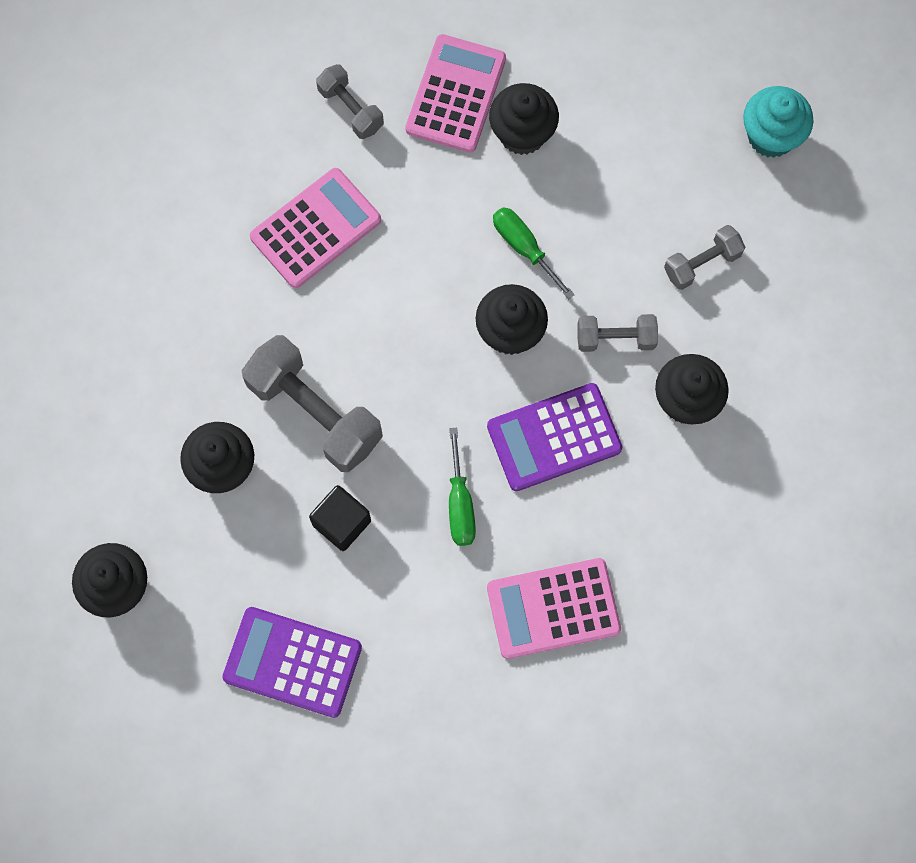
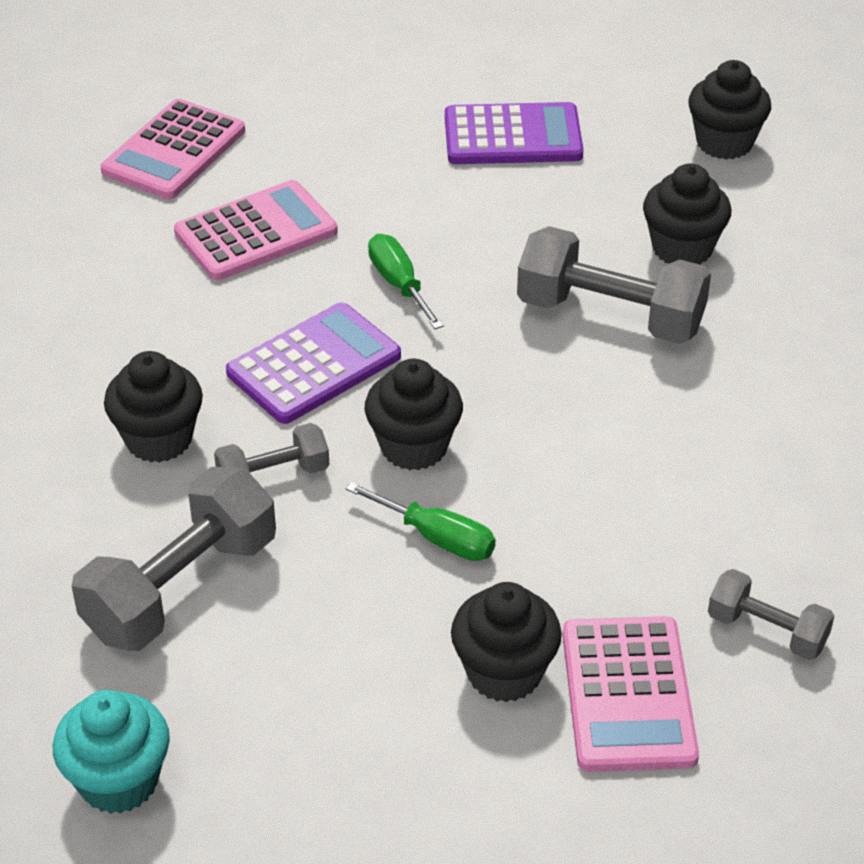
camera: 160 degrees right, 30 degrees down
pink calculator [250,168,381,288] -> pink calculator moved to [101,99,245,199]
black cube [309,485,371,551] -> none
grey dumbbell [664,225,745,290] -> grey dumbbell [72,467,276,651], size x1.82

